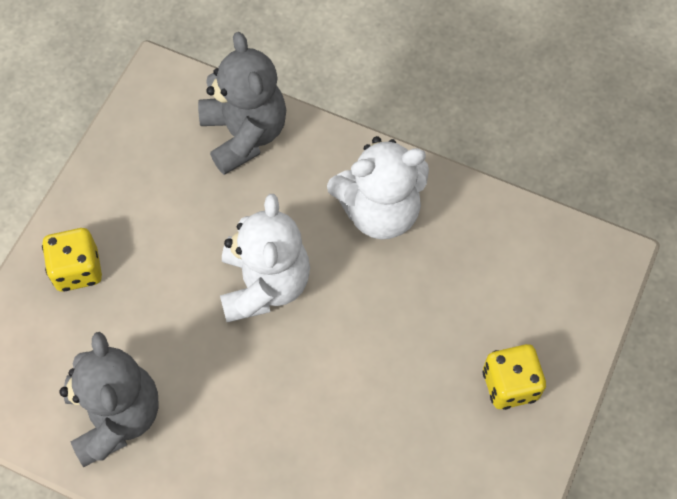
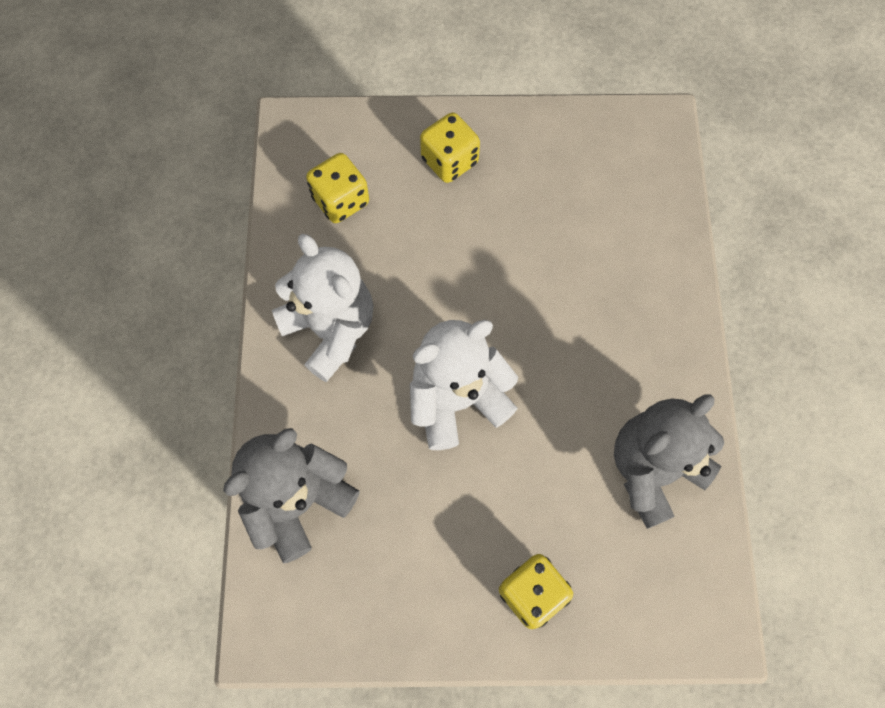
camera: 115 degrees left, 5 degrees up
none -> yellow dice [306,153,369,223]

